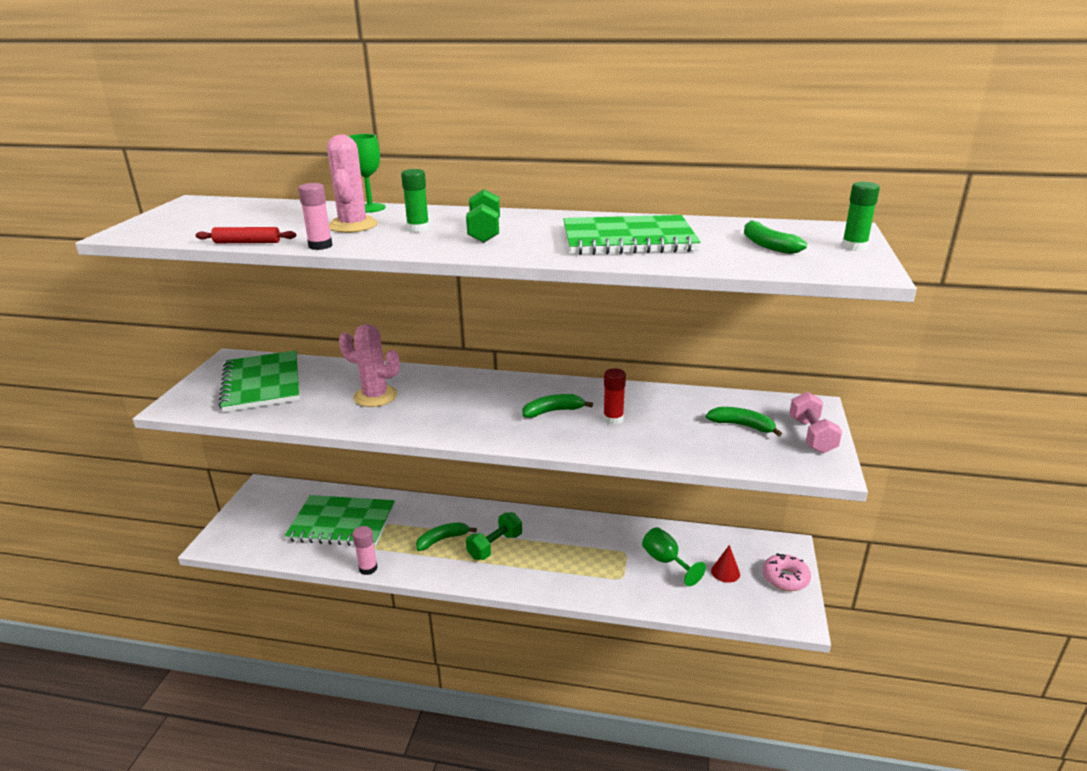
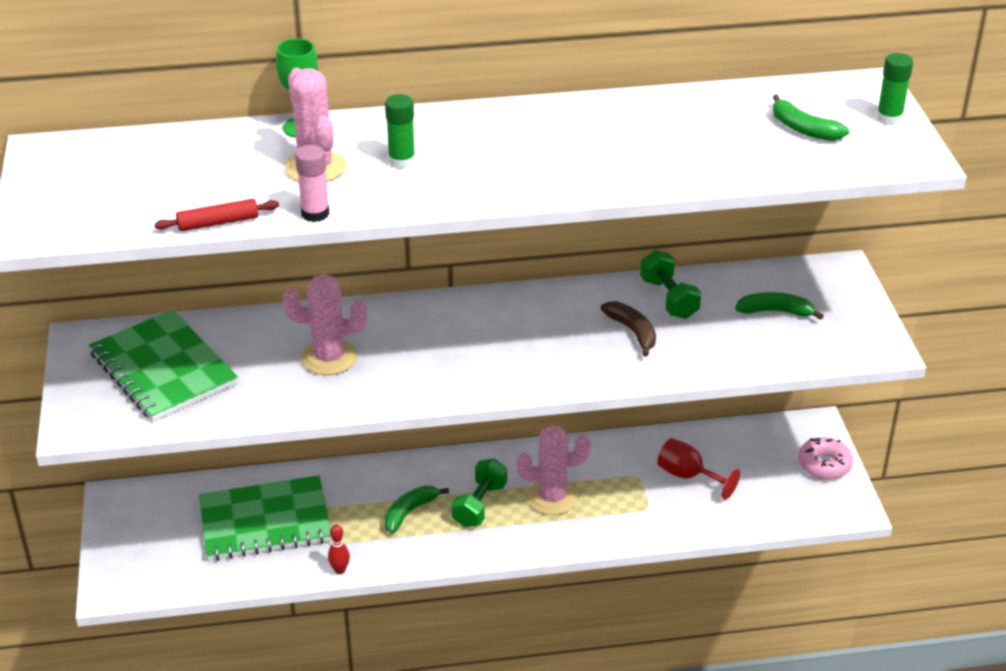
camera: 20 degrees left, 10 degrees up
pink glue stick [352,526,378,575] -> red bowling pin [328,524,350,574]
green dumbbell [466,189,500,243] -> green dumbbell moved to [640,250,701,319]
green banana [523,394,593,418] -> none
green notebook [563,215,701,255] -> none
red glue stick [603,368,626,425] -> brown banana [601,301,656,357]
green goblet [642,527,706,586] -> red goblet [657,438,740,500]
red cone [711,545,740,583] -> none
pink dumbbell [789,392,842,453] -> none
none -> pink cactus [516,426,591,515]

